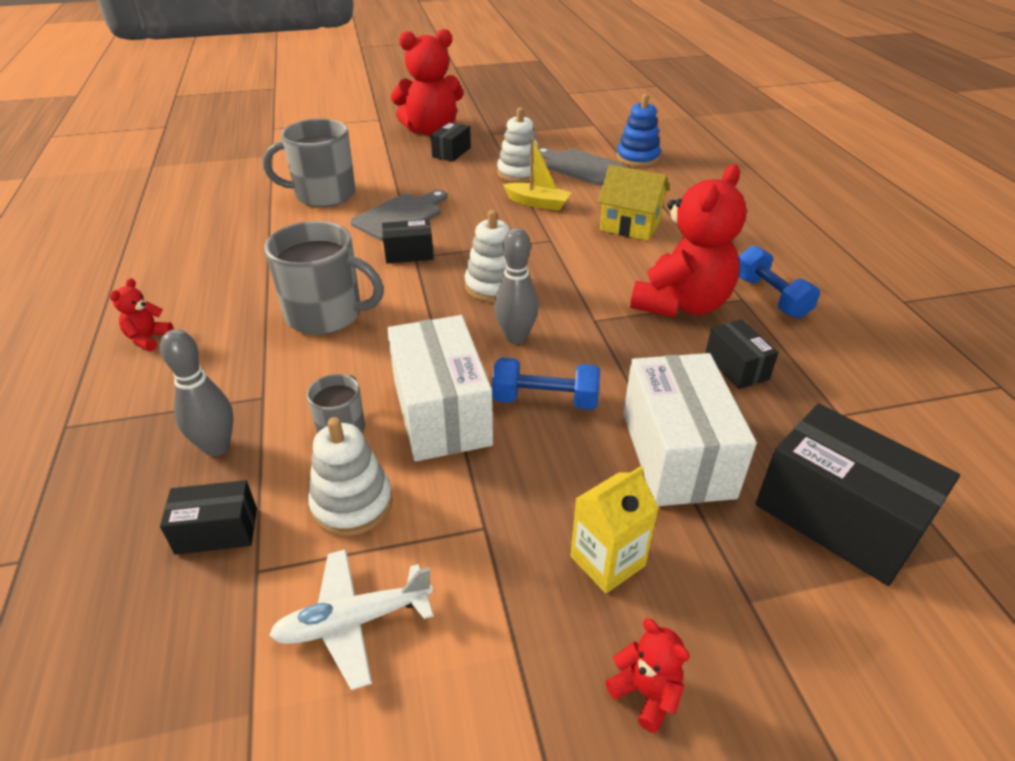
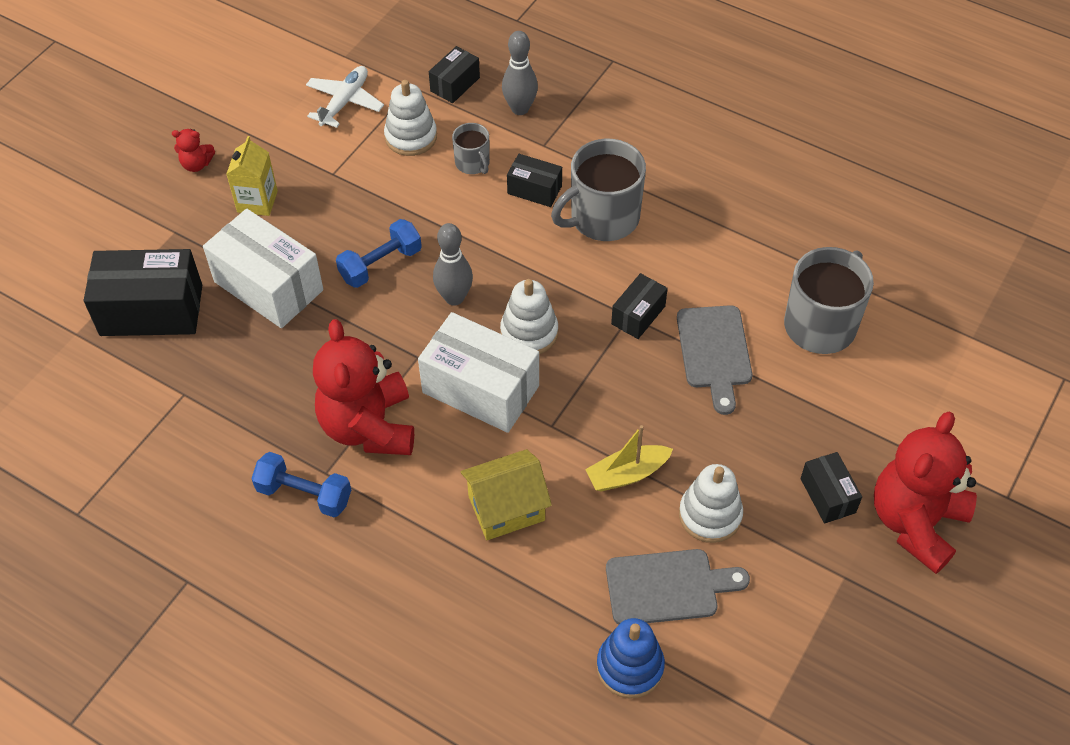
camera: 135 degrees right, 15 degrees up
red teddy bear [110,278,174,351] -> none
white box [387,315,493,461] -> white box moved to [418,312,539,433]
black box [705,319,779,389] -> black box moved to [507,154,562,207]

